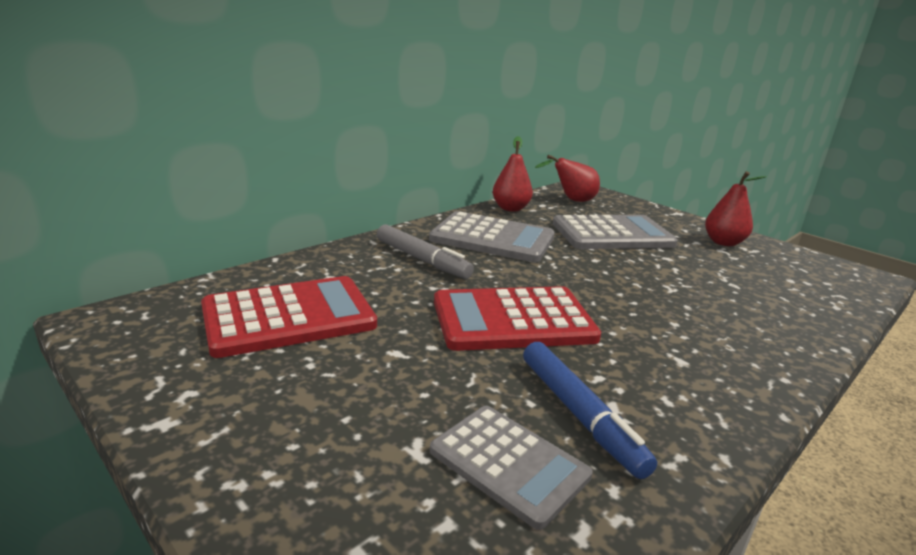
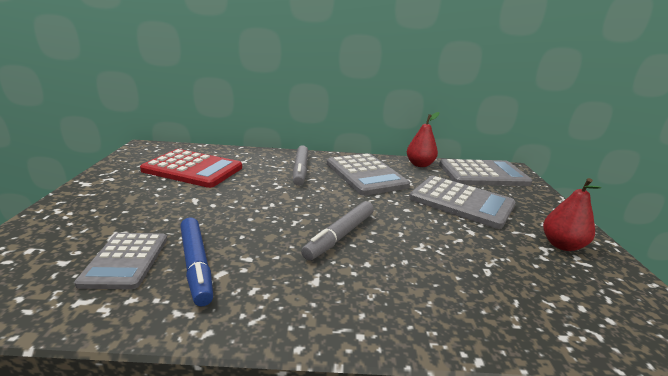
camera: 45 degrees right, 0 degrees up
red calculator [434,286,601,351] -> none
blue marker [523,342,657,479] -> blue marker turned 45 degrees counterclockwise [180,218,213,306]
red pear [535,155,600,202] -> grey calculator [439,159,533,186]
none -> grey marker [301,201,374,261]

